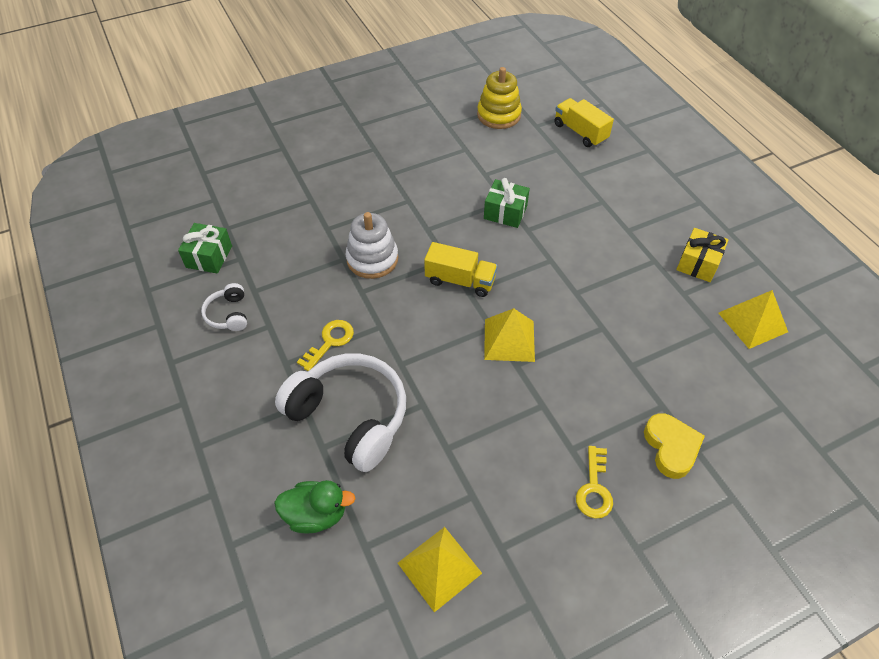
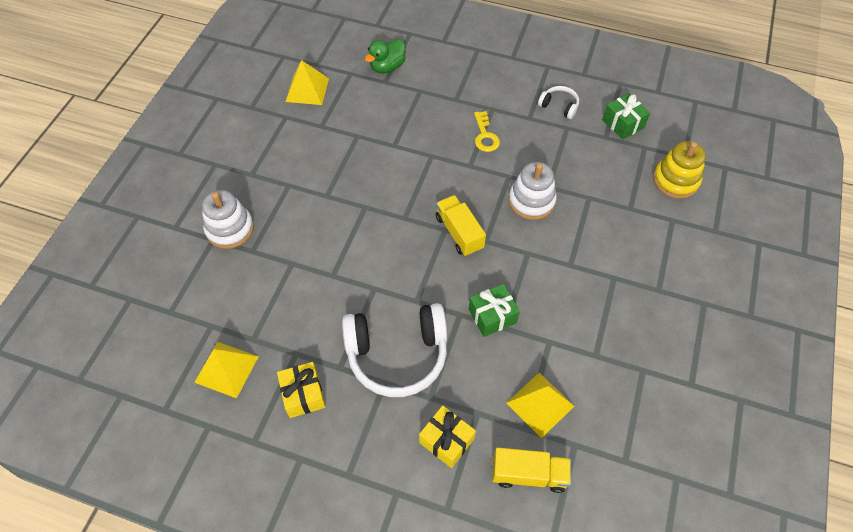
camera: 135 degrees right, 5 degrees up
white headphones [275,353,406,472] -> white headphones moved to [342,303,447,397]
yellow truck [424,242,498,297] -> yellow truck turned 90 degrees clockwise [436,195,486,256]
yellow stacking toy [477,67,522,129] -> yellow stacking toy moved to [653,141,706,199]
yellow pyramid [484,308,535,362] -> yellow pyramid moved to [507,373,574,438]
yellow key [576,446,613,519] -> none
yellow heart [644,413,705,479] -> white stacking toy [202,190,254,249]
none -> yellow gift [419,406,476,468]

